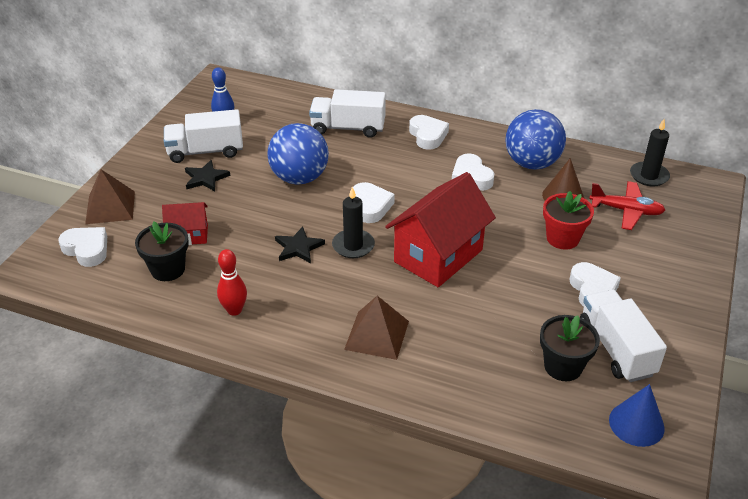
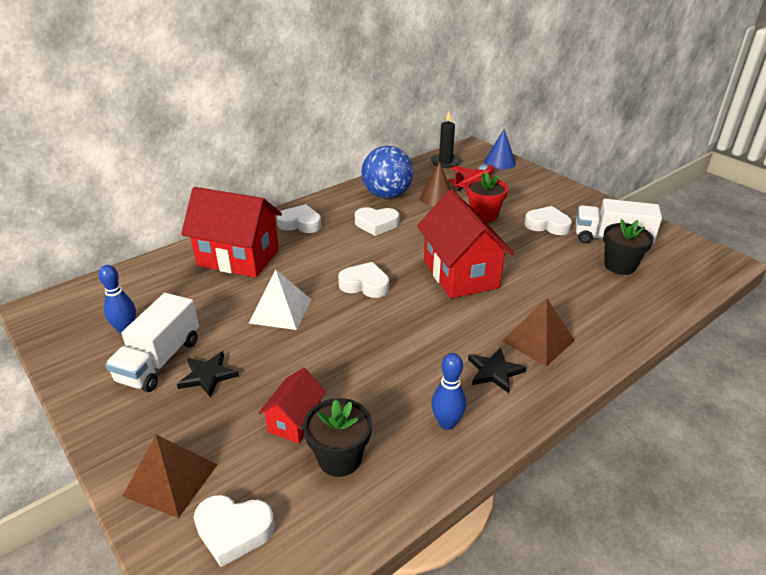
camera: 60 degrees left, 5 degrees down
white heart [58,227,107,267] -> white heart turned 150 degrees counterclockwise [194,495,275,567]
red bowling pin [217,249,247,316] -> blue bowling pin [431,353,466,430]
blue ball [267,123,329,185] -> white pyramid [249,269,312,330]
black star [275,226,325,263] -> black star moved to [468,348,526,393]
white truck [309,89,386,138] -> red house [181,187,282,277]
black candle [332,187,375,258] -> none
blue cone [609,384,665,447] -> blue cone moved to [484,129,516,169]

